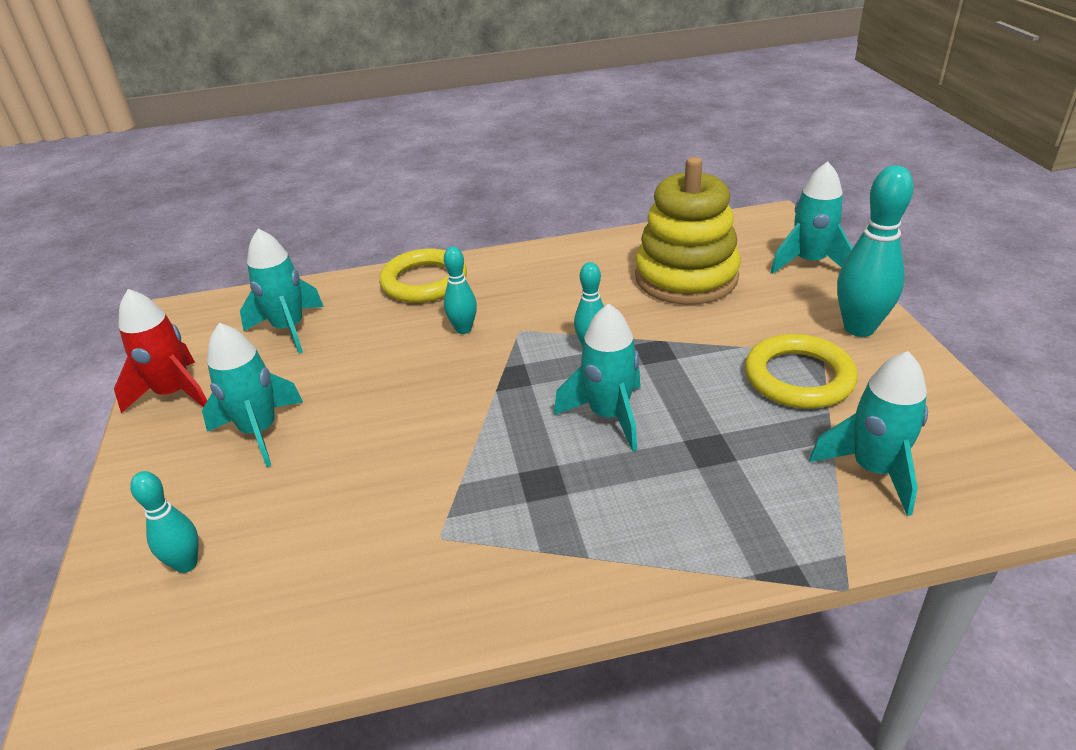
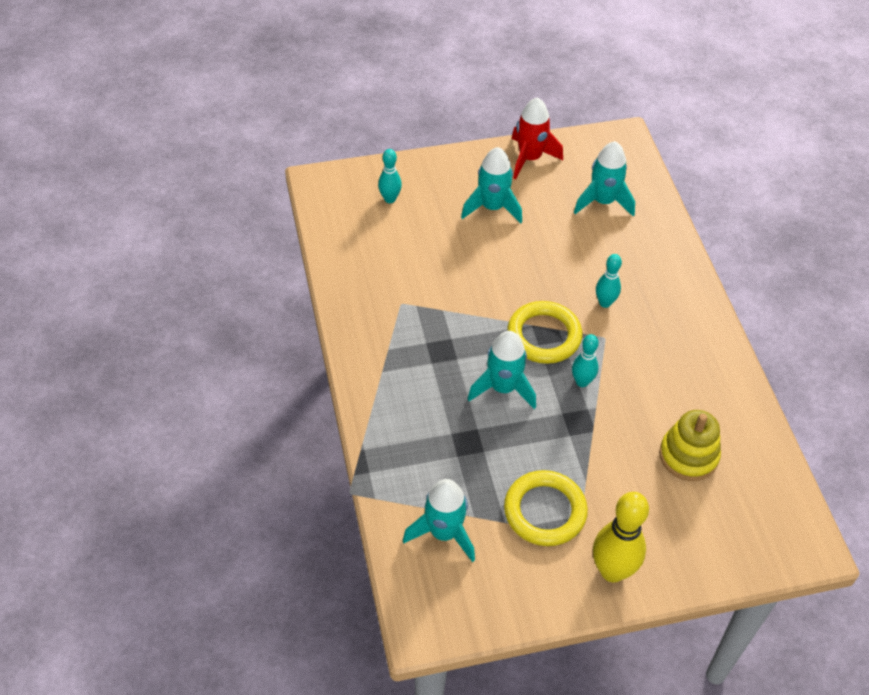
camera: 85 degrees right, 15 degrees up
yellow ring [379,248,467,303] -> yellow ring moved to [507,301,582,364]
yellow stacking toy [635,157,741,305] -> yellow stacking toy [659,410,721,481], size x0.65
turquoise rocket [771,161,853,274] -> none
turquoise bowling pin [837,165,914,337] -> yellow bowling pin [593,492,649,582]

